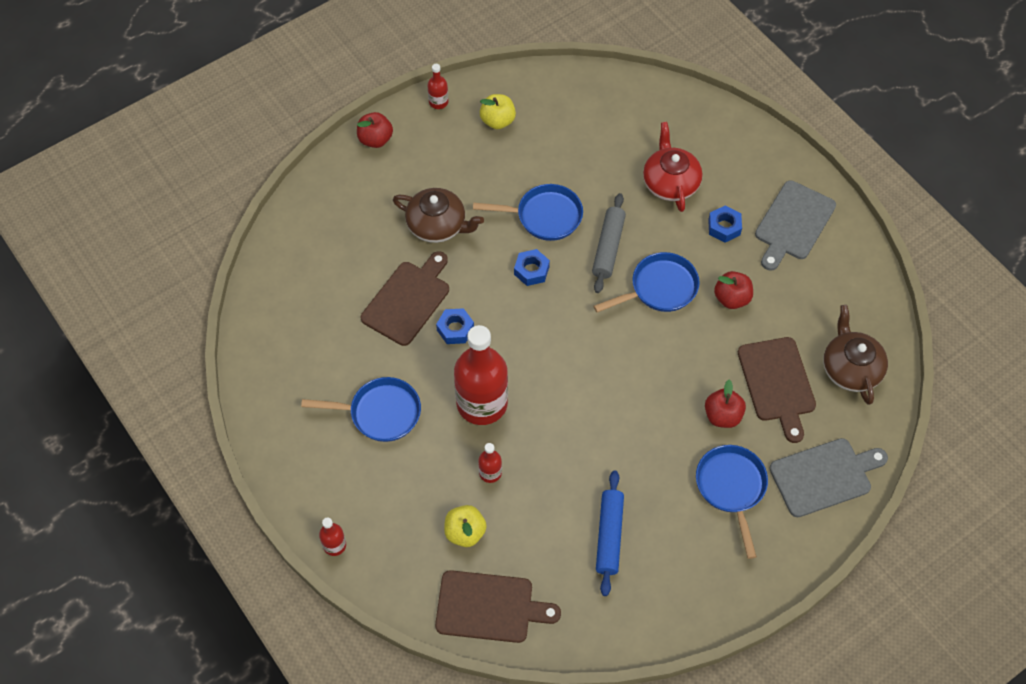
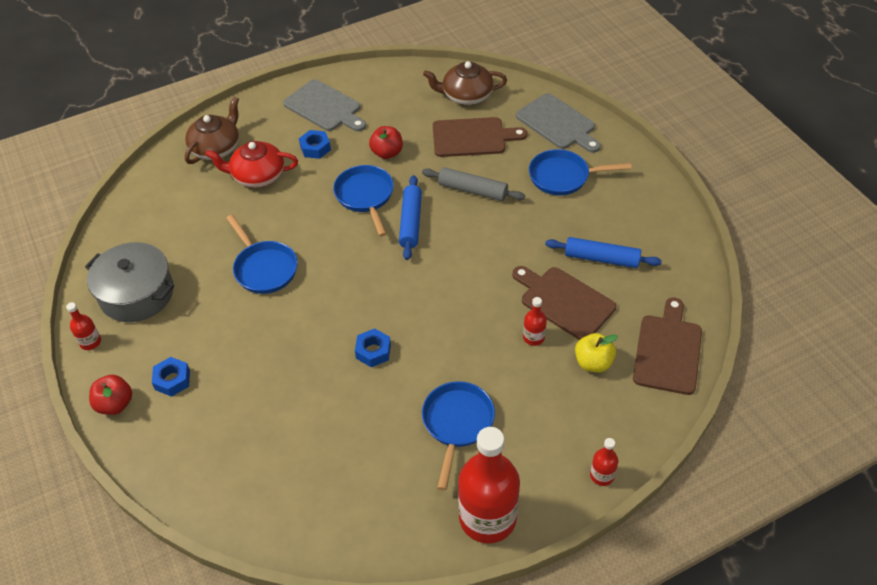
camera: 80 degrees left, 10 degrees down
brown cutting board [361,251,449,346] -> brown cutting board moved to [512,266,616,340]
brown teapot [393,188,484,243] -> brown teapot moved to [185,97,239,164]
red bottle [454,325,508,425] -> red bottle moved to [458,427,520,544]
blue pan [473,184,583,241] -> blue pan turned 135 degrees clockwise [226,215,298,294]
yellow apple [480,94,516,129] -> grey pot [85,242,174,322]
blue nut [514,249,550,286] -> blue nut moved to [152,357,190,397]
grey rolling pin [592,193,626,293] -> grey rolling pin moved to [422,167,525,201]
red apple [705,380,746,428] -> none
grey cutting board [769,438,888,517] -> grey cutting board turned 150 degrees clockwise [516,93,601,153]
none -> blue rolling pin [399,175,422,260]

